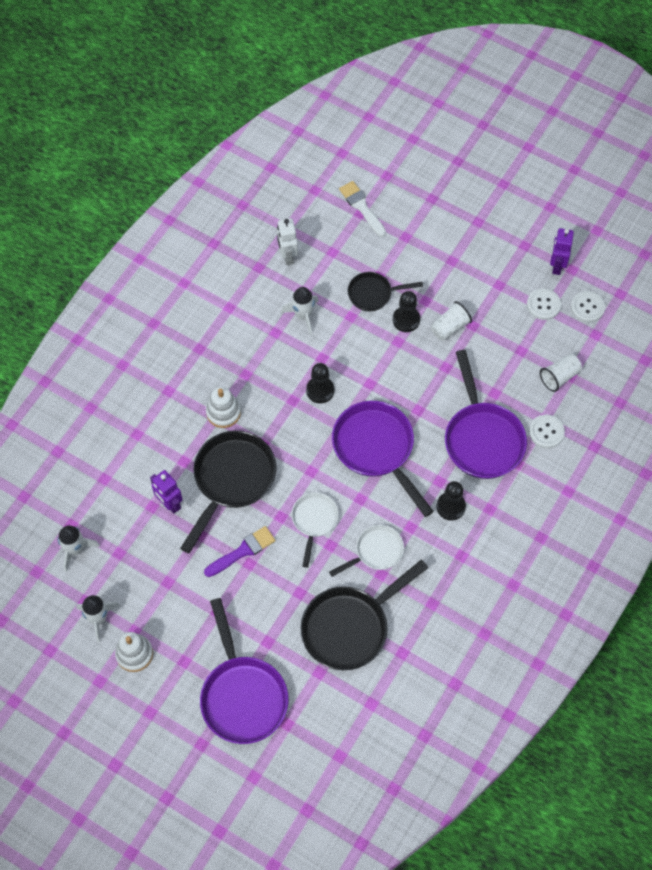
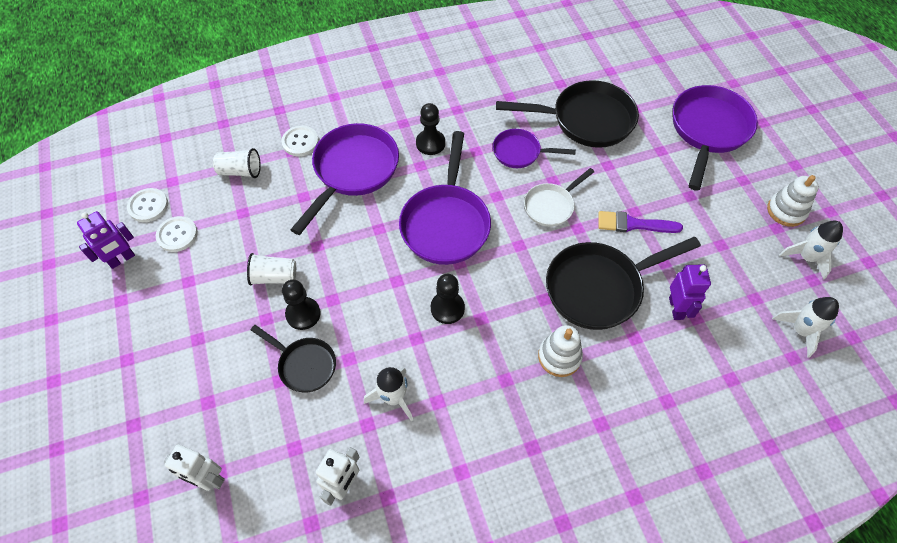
camera: 140 degrees left, 5 degrees down
white pan [329,525,404,577] -> purple pan [493,129,576,168]
white brush [339,181,386,237] -> white robot [164,445,225,491]

